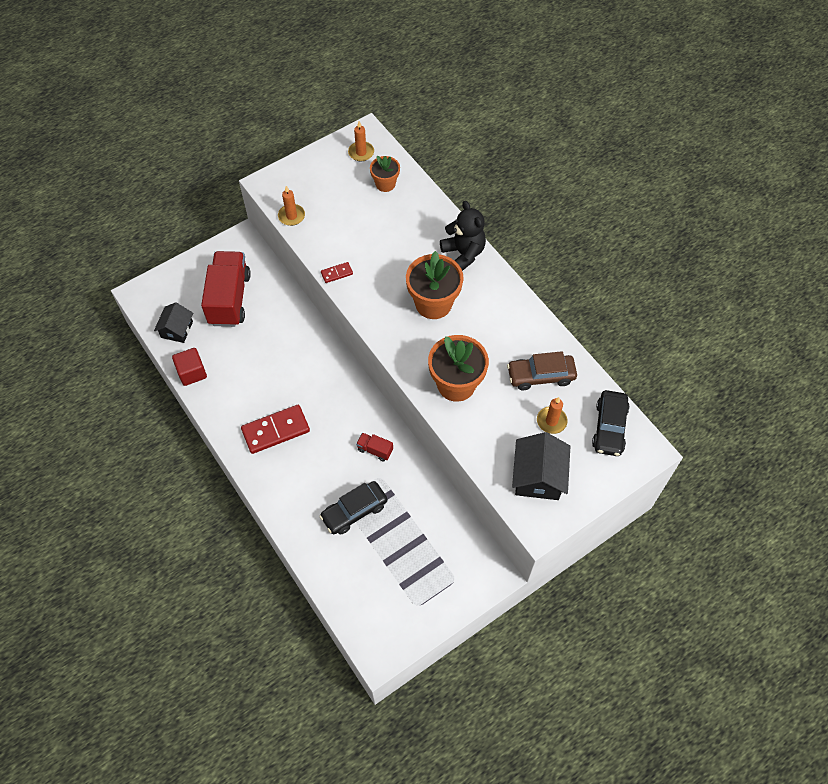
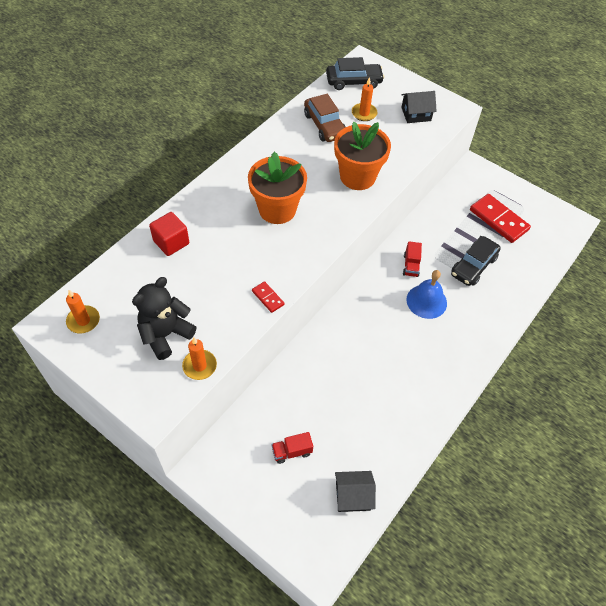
camera: 110 degrees left, 5 degrees down
red cube [172,348,207,386] -> red cube moved to [149,212,189,256]
red truck [201,251,251,327] -> red truck [272,432,313,464], size x0.43
red domino [241,405,310,454] -> red domino moved to [470,194,531,243]
black car [319,481,388,535] -> black car turned 90 degrees clockwise [451,236,501,286]
orange flower pot [370,156,400,192] -> none
black teddy bear [440,201,486,271] -> black teddy bear moved to [132,277,197,360]
black house [512,432,570,500] -> black house [401,91,437,123], size x0.67
none -> blue bell [407,270,447,319]

